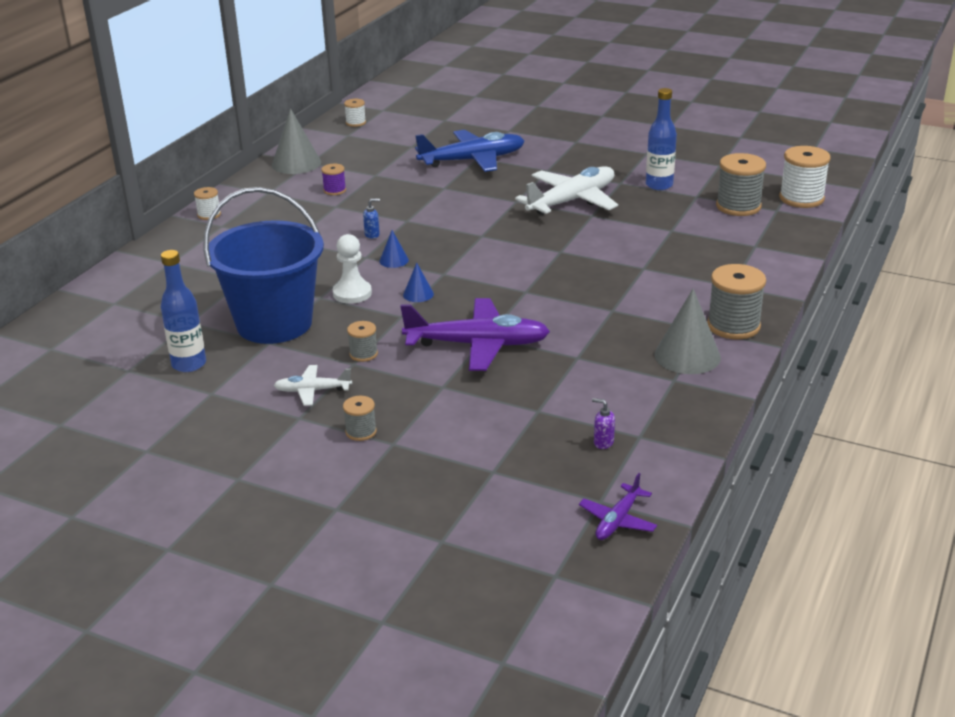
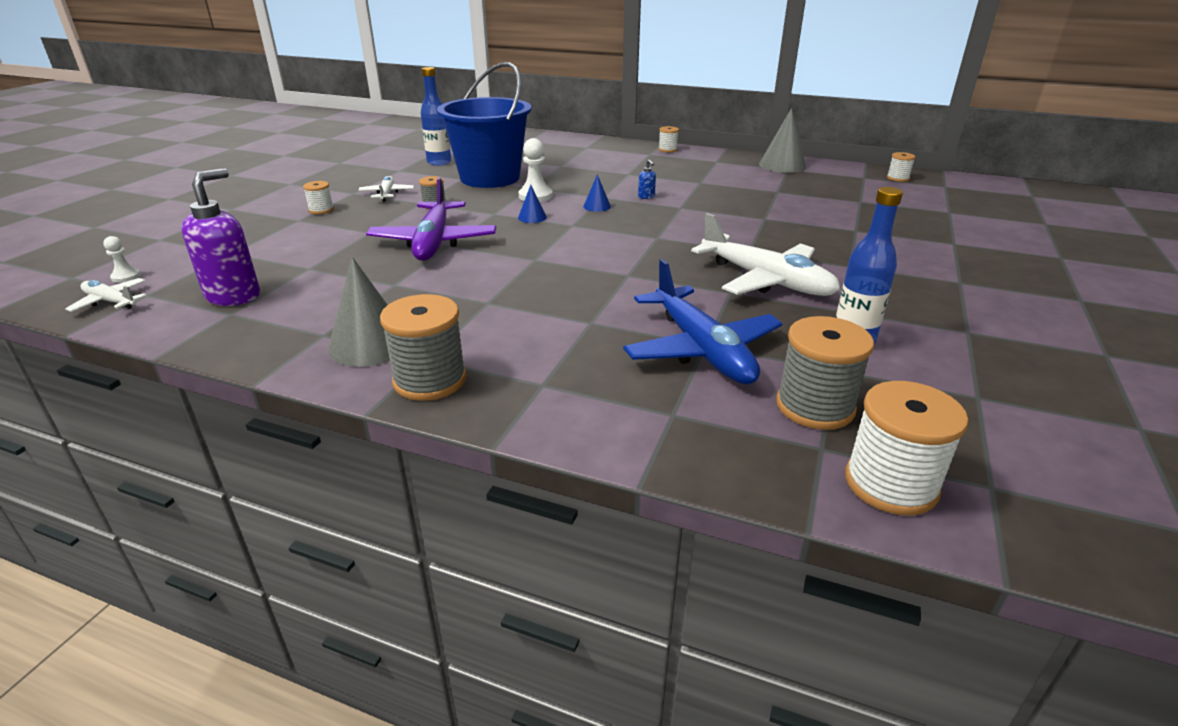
camera: 85 degrees right, 0 degrees up
purple spool [321,164,346,195] -> none
grey spool [343,396,377,441] -> white spool [303,181,334,214]
blue plane [415,130,524,172] -> blue plane moved to [623,259,782,384]
purple plane [579,473,657,540] -> white plane [65,278,147,312]
purple soap dispenser [592,398,615,449] -> purple soap dispenser [181,168,260,306], size x2.42
none -> white pawn [103,236,141,283]

